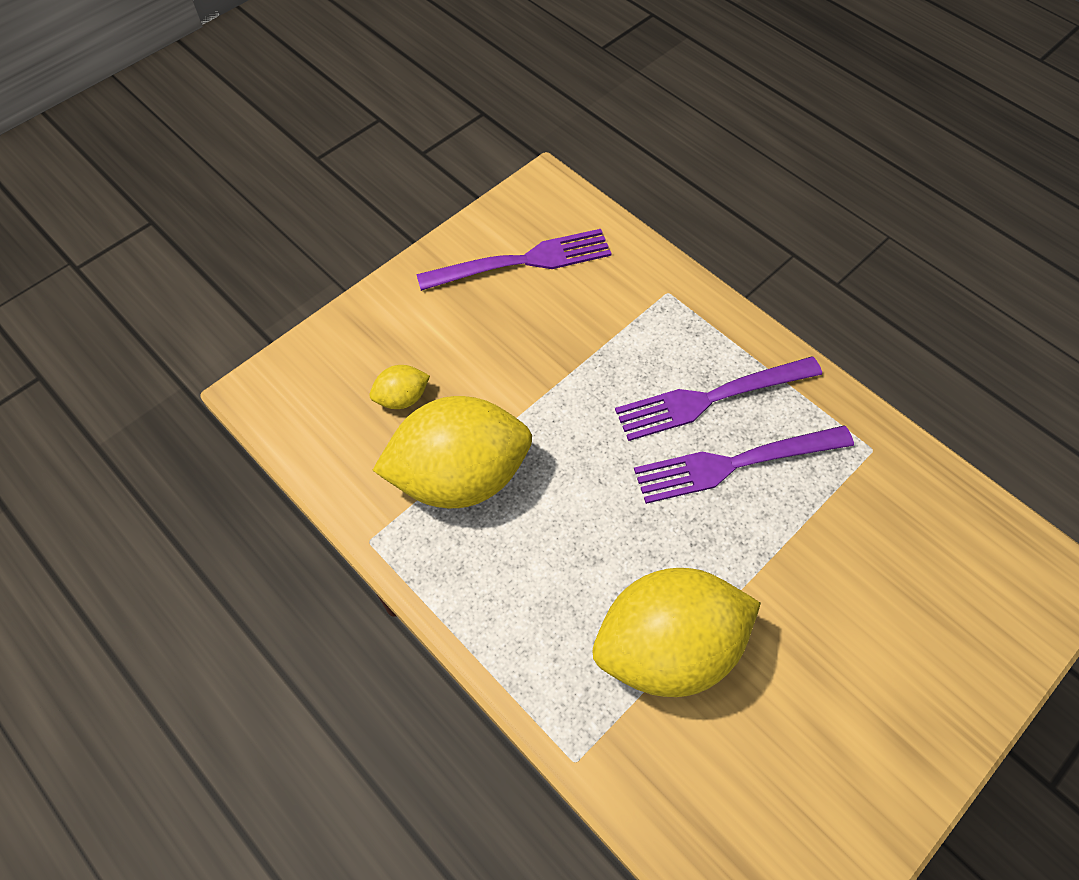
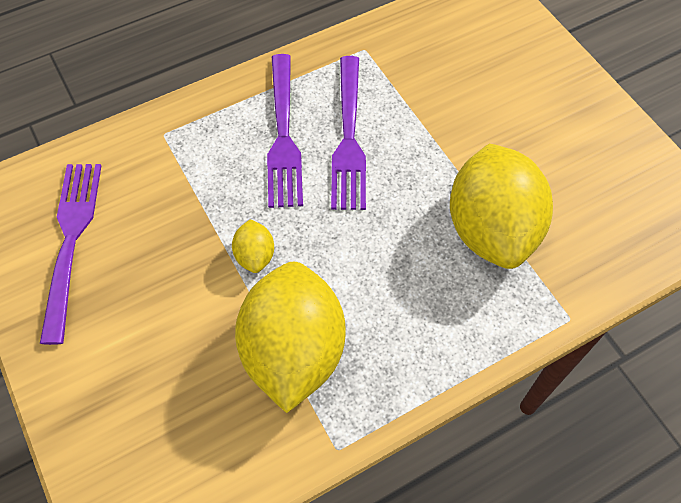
camera: 75 degrees left, 0 degrees up
yellow lemon [370,365,430,409] -> yellow lemon moved to [232,219,274,273]

